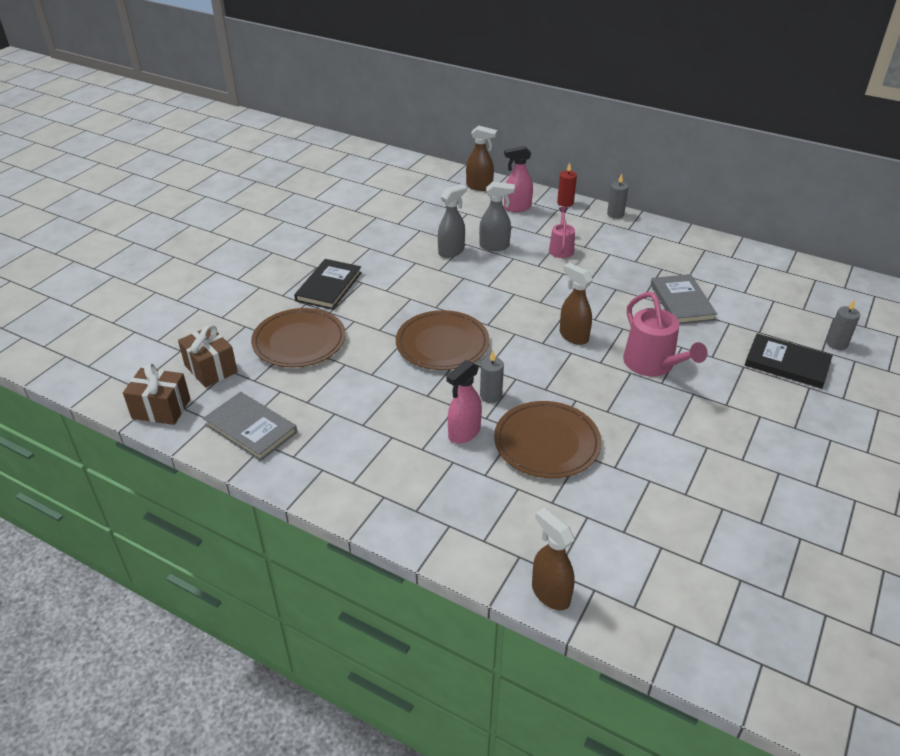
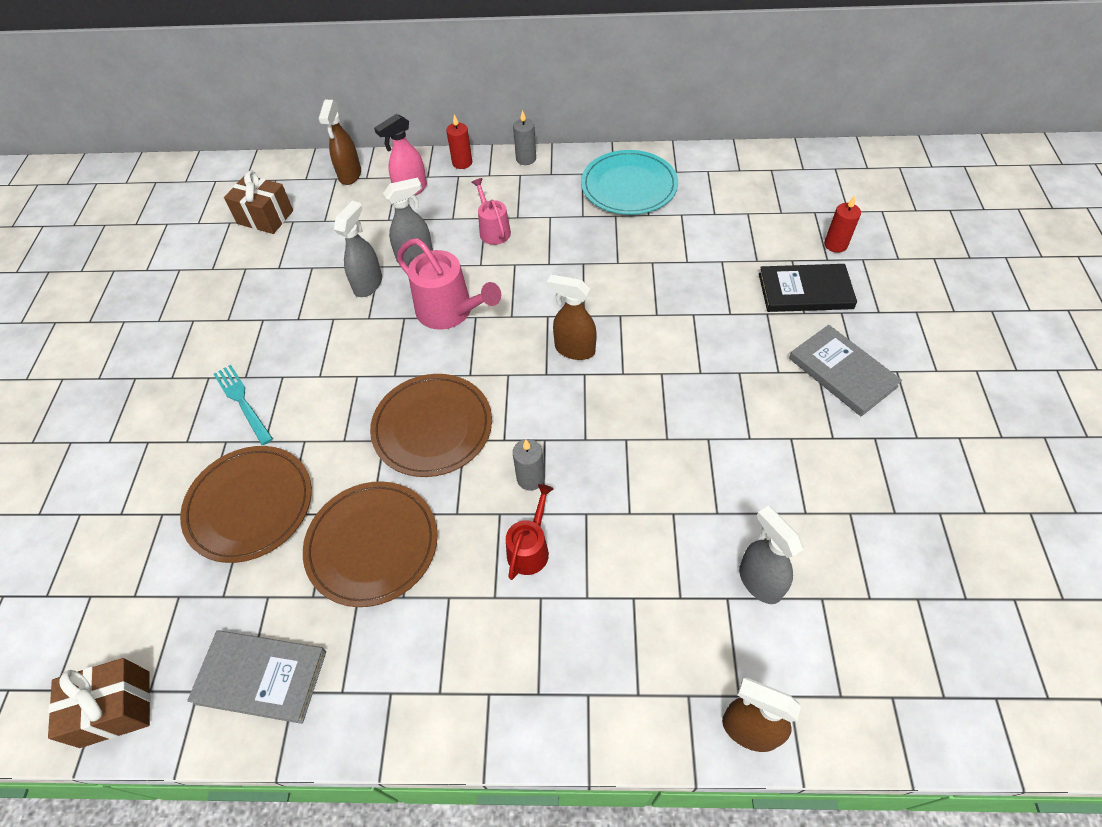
camera: 25 degrees left, 15 degrees up
brown gift [178,325,238,388] -> brown gift moved to [224,171,293,234]
black book [294,259,362,310] -> turquoise fork [214,365,273,445]
pink spray bottle [446,360,482,444] -> red watering can [506,484,553,580]
brown spray bottle [466,125,497,191] -> brown spray bottle turned 105 degrees clockwise [318,100,361,185]
brown plate [494,401,602,478] -> brown plate moved to [303,481,438,607]
pink watering can [623,292,708,377] -> pink watering can moved to [397,238,501,330]
grey book [651,274,717,324] -> grey book moved to [789,325,902,417]
grey candle [826,299,860,350] -> red candle [824,196,861,253]
none -> turquoise plate [581,150,678,215]
none -> grey spray bottle [739,506,803,604]

